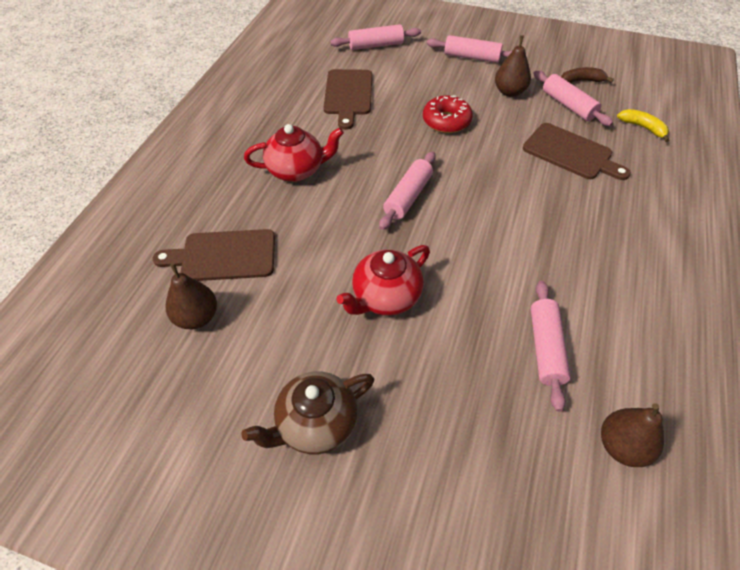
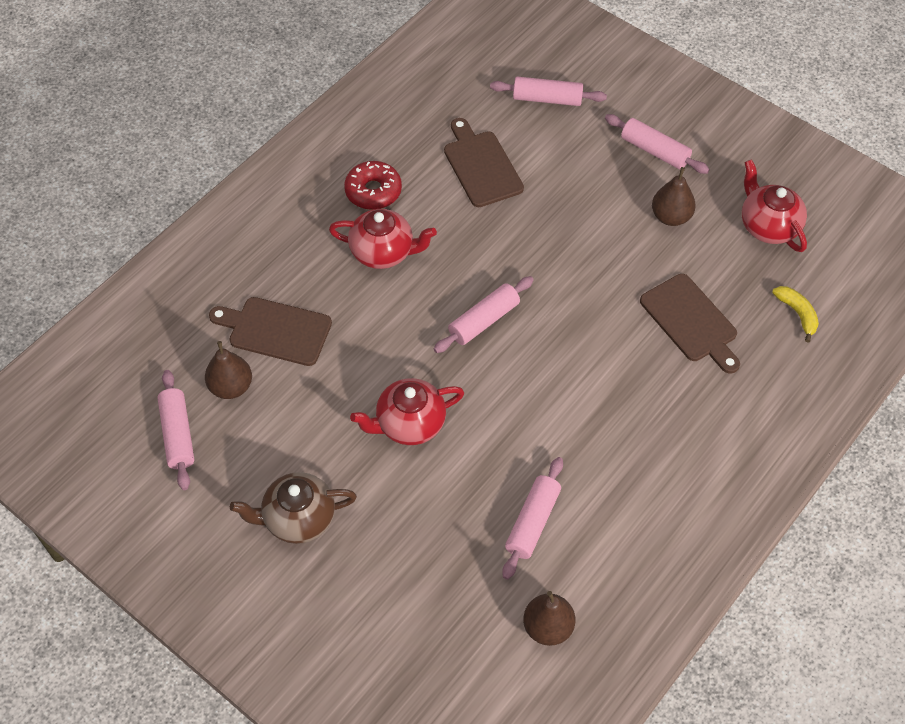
camera: 20 degrees right, 5 degrees up
brown cutting board [324,69,372,130] -> brown cutting board turned 135 degrees clockwise [444,118,524,207]
red donut [423,95,473,133] -> red donut moved to [344,161,402,210]
pink rolling pin [533,71,613,126] -> pink rolling pin moved to [157,370,194,490]
brown banana [561,67,614,83] -> red teapot [742,159,807,252]

